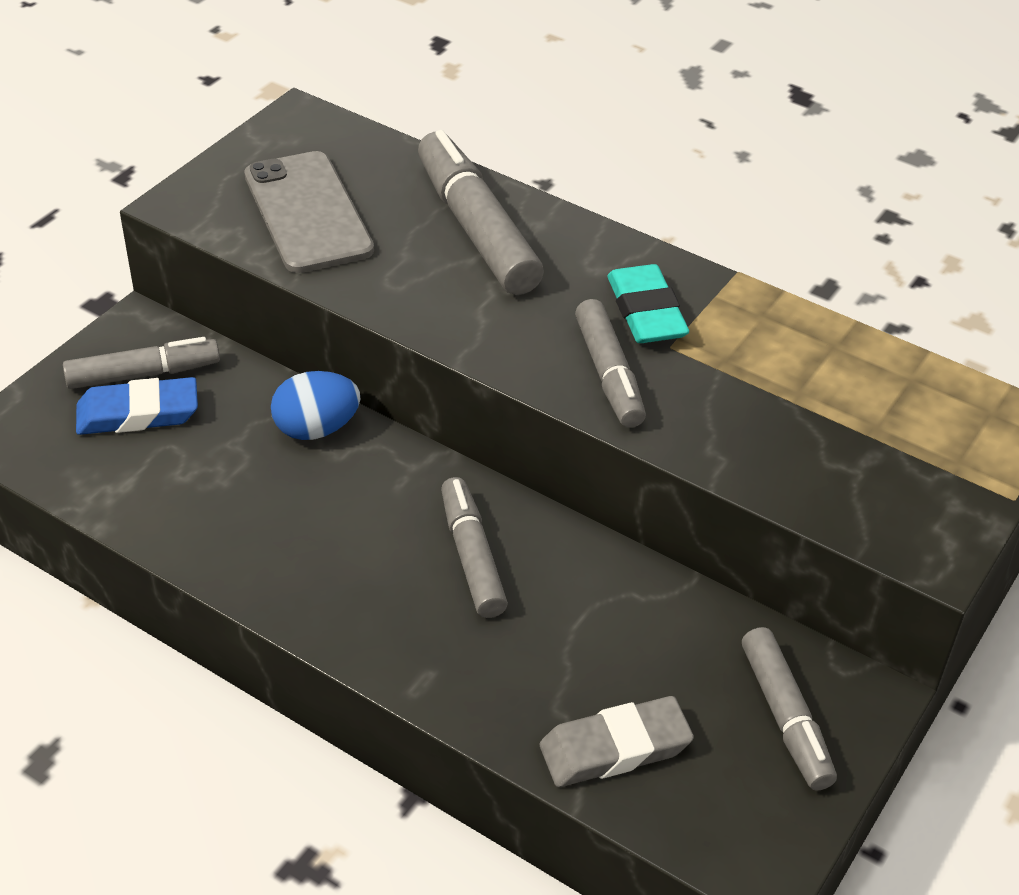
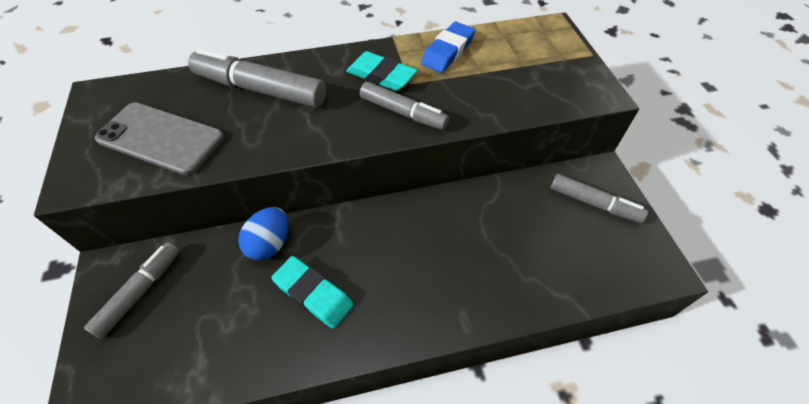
camera: 45 degrees left, 10 degrees up
blue eraser [76,377,198,435] -> blue eraser moved to [421,22,475,73]
grey marker [441,477,508,618] -> none
grey eraser [540,696,694,787] -> none
none -> turquoise eraser [271,256,353,329]

